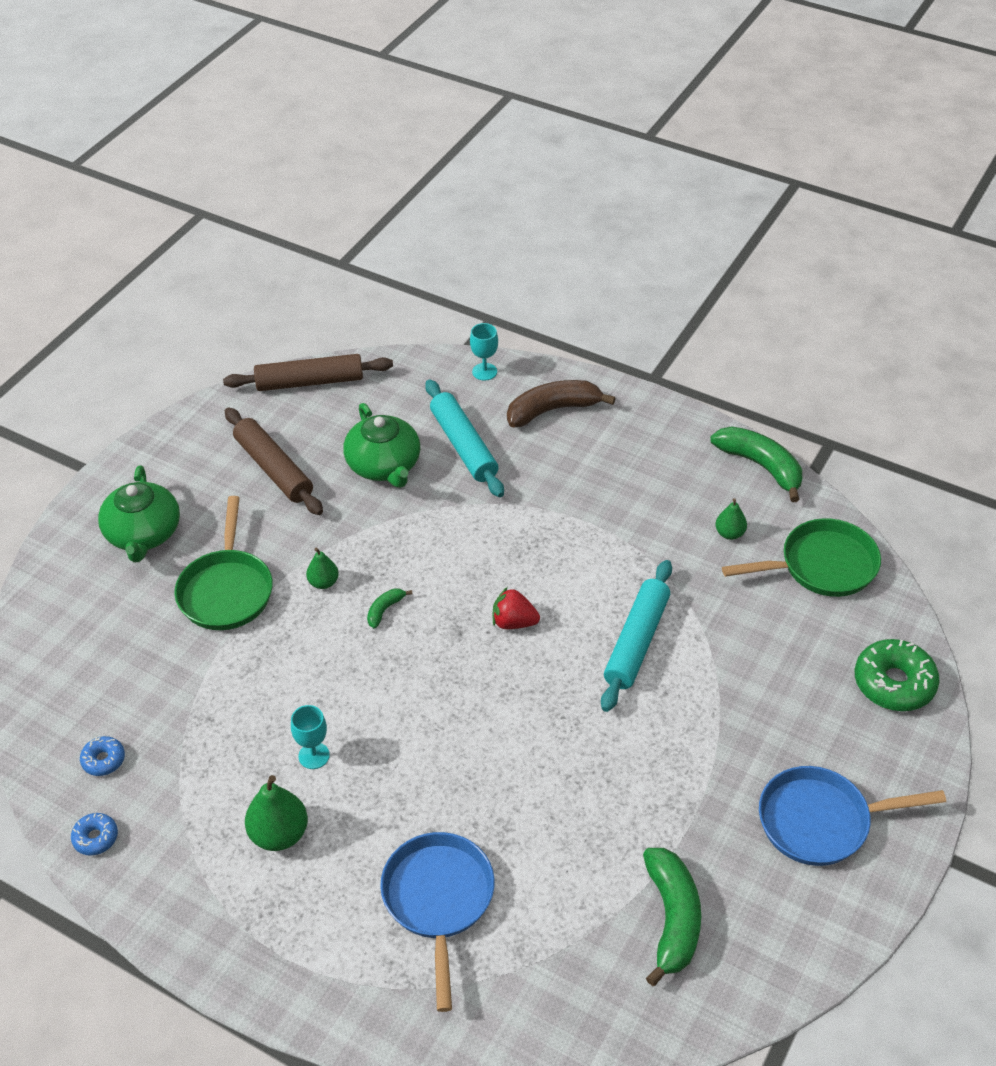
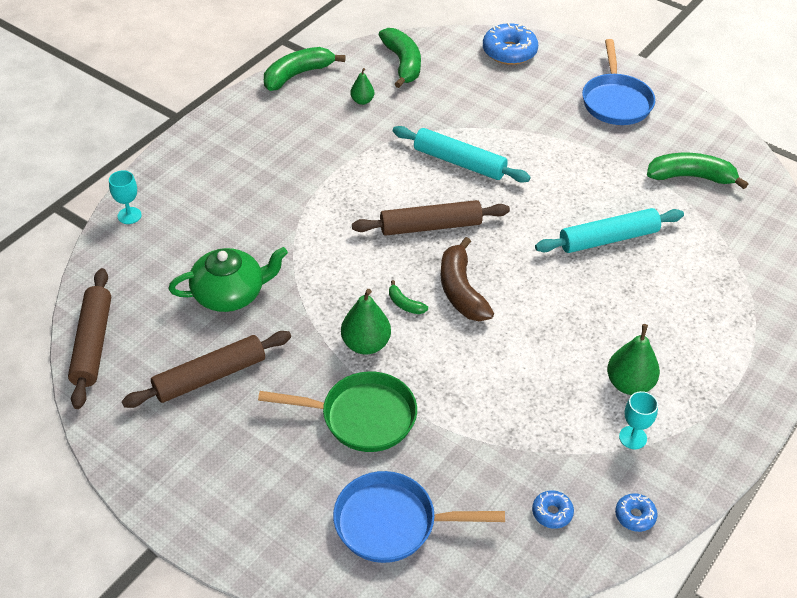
camera: 85 degrees left, 0 degrees up
green teapot [98,465,180,563] -> none
turquoise goblet [291,705,330,769] -> turquoise goblet moved to [619,391,658,449]
green pear [306,548,339,589] -> green pear [341,289,391,354], size x1.69
blue pan [380,832,495,1012] -> blue pan moved to [333,471,505,563]
turquoise rolling pin [425,379,504,497] -> turquoise rolling pin moved to [535,208,684,253]
red strawberry [493,587,540,629] -> brown rolling pin [352,200,510,236]
brown banana [507,380,615,427] -> brown banana moved to [441,237,494,321]
green pan [722,518,881,597] -> green banana [379,28,421,88]
green donut [855,639,939,711] -> blue donut [483,23,538,65]

